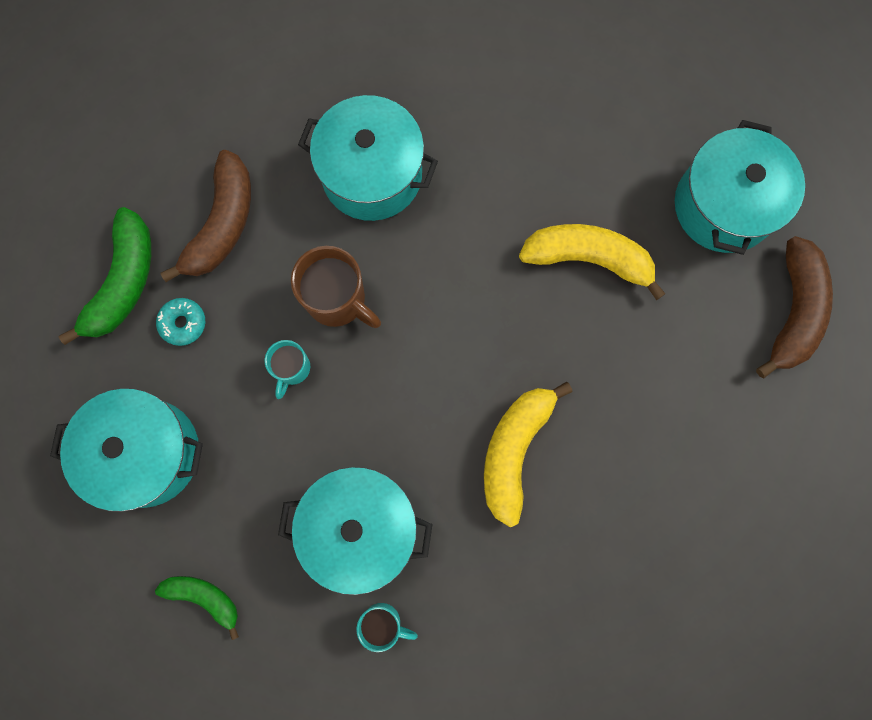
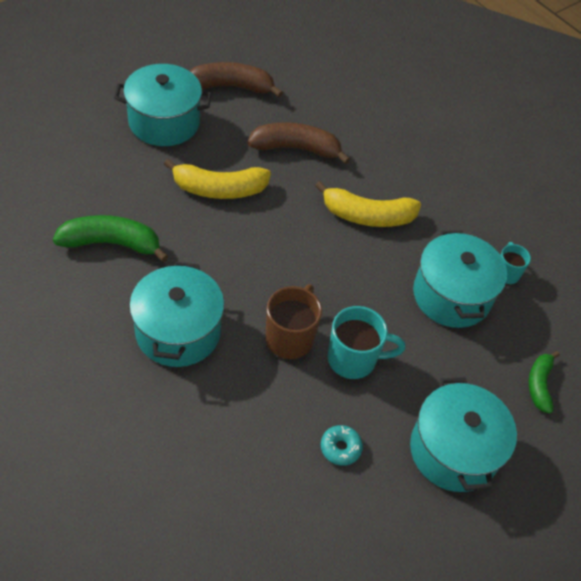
camera: 110 degrees left, 25 degrees down
green banana [58,207,151,345] -> green banana moved to [53,215,169,262]
brown banana [160,150,251,282] -> brown banana moved to [248,122,350,164]
turquoise mug [265,340,310,399] -> turquoise mug [328,306,405,379], size x1.68
yellow banana [519,224,666,300] -> yellow banana turned 90 degrees counterclockwise [164,159,271,199]

